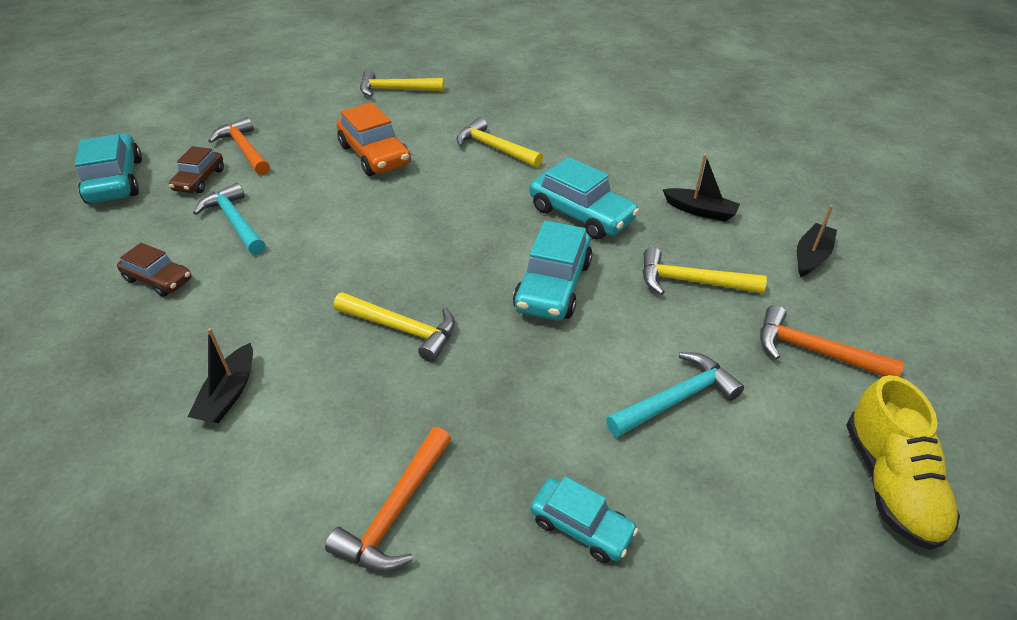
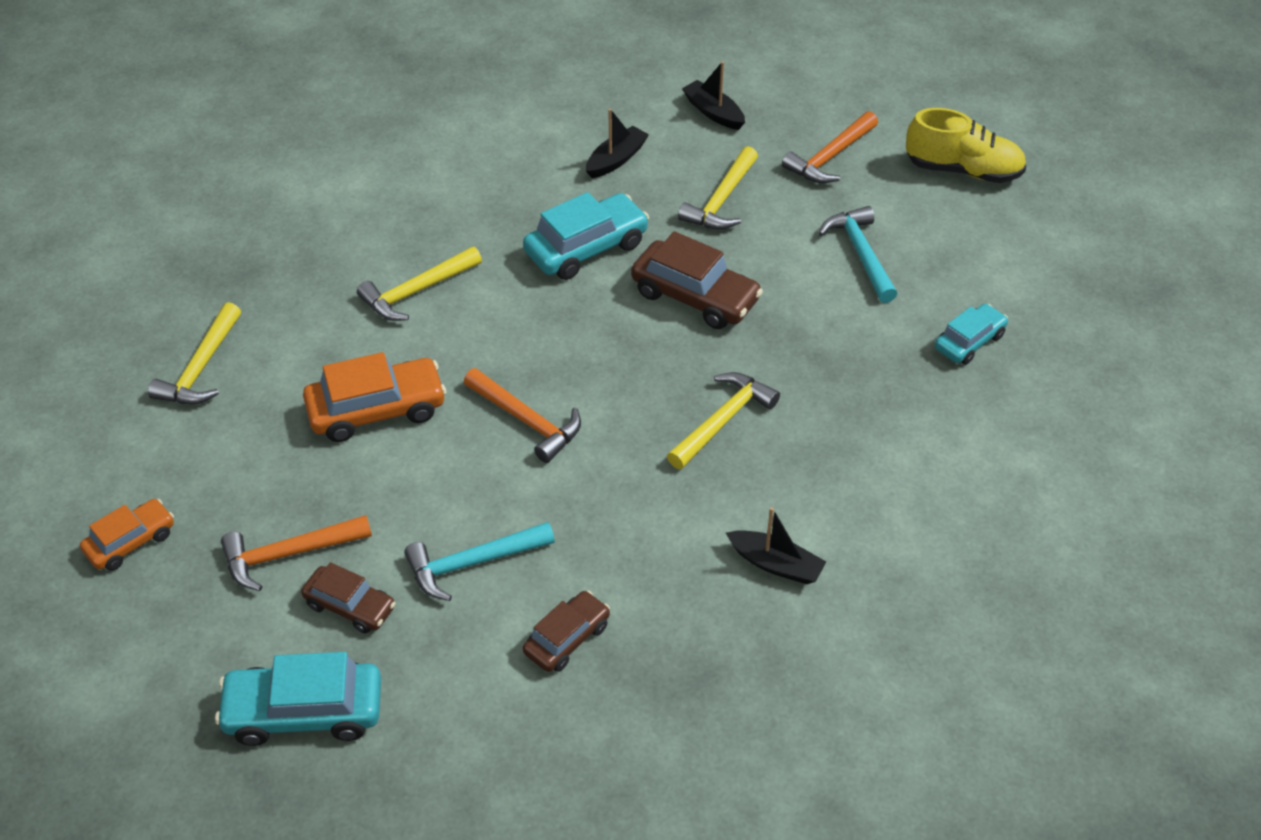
camera: 75 degrees left, 5 degrees up
orange hammer [325,427,451,572] -> orange hammer moved to [464,368,581,463]
turquoise car [513,221,592,320] -> brown car [631,231,763,329]
none -> orange car [80,499,174,571]

